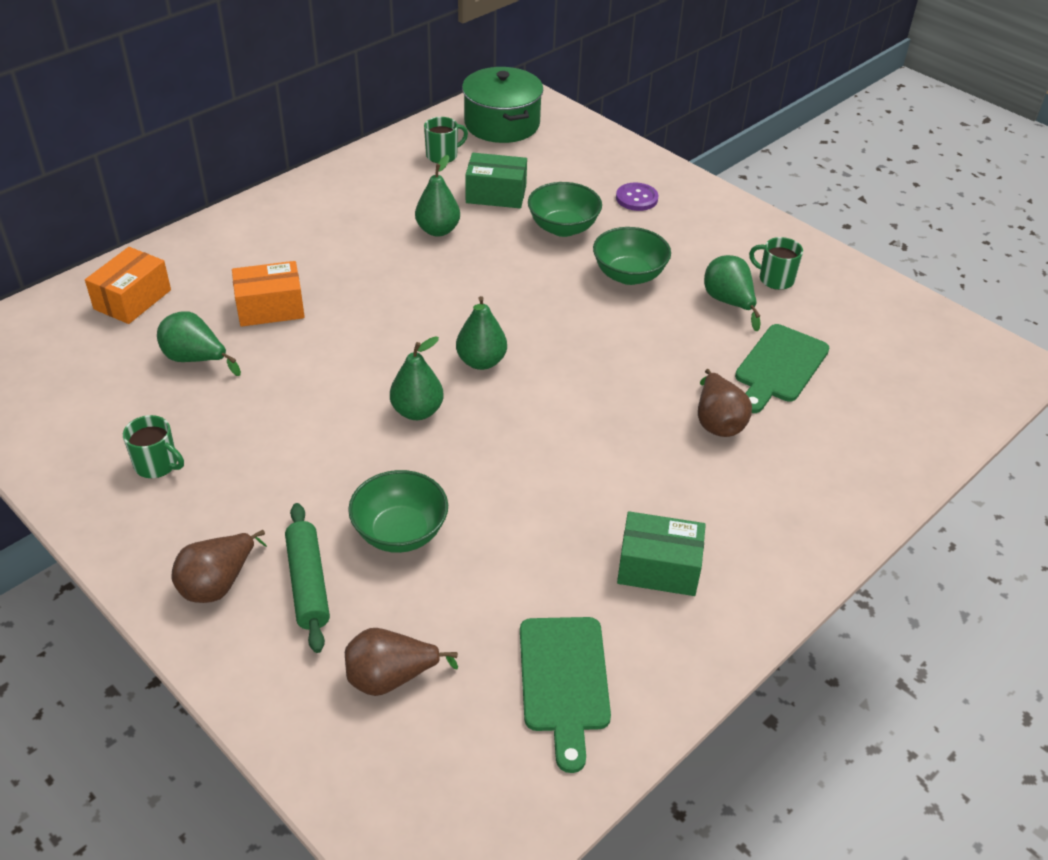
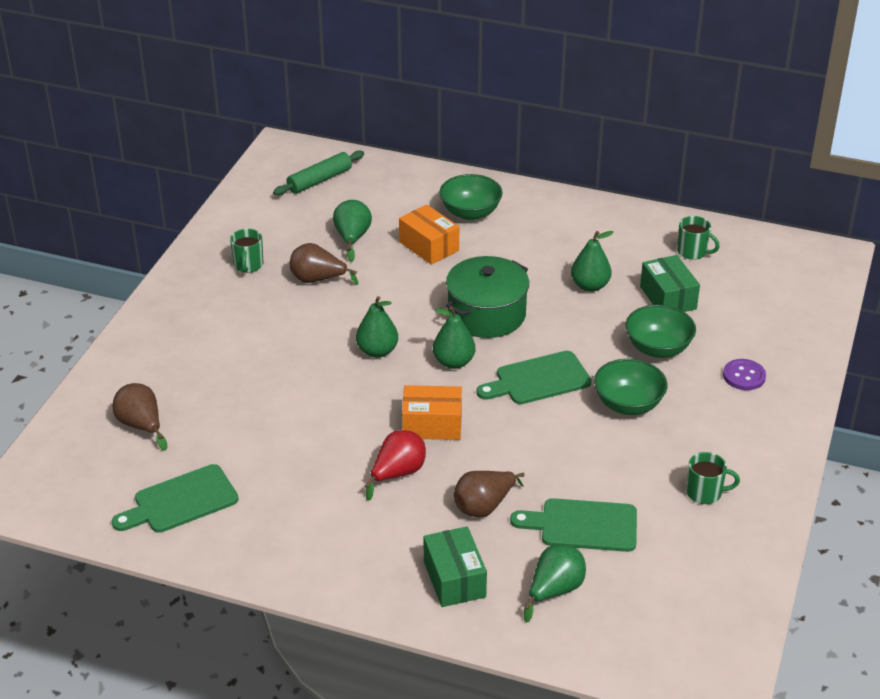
camera: 65 degrees right, 5 degrees down
orange box [85,247,171,324] -> orange box moved to [402,385,462,440]
brown pear [171,530,267,603] -> brown pear moved to [290,243,358,285]
green rolling pin [285,503,330,653] -> green rolling pin moved to [273,150,364,196]
green bowl [348,470,448,553] -> green bowl moved to [439,174,503,220]
green pot [462,67,543,143] -> green pot moved to [446,256,529,338]
green box [617,511,706,596] -> green box moved to [424,526,487,607]
green pear [704,255,761,332] -> green pear moved to [524,544,586,623]
green mug [749,237,803,290] -> green mug turned 90 degrees clockwise [686,452,740,504]
none -> red pear [365,430,426,501]
none -> green cutting board [476,351,591,404]

